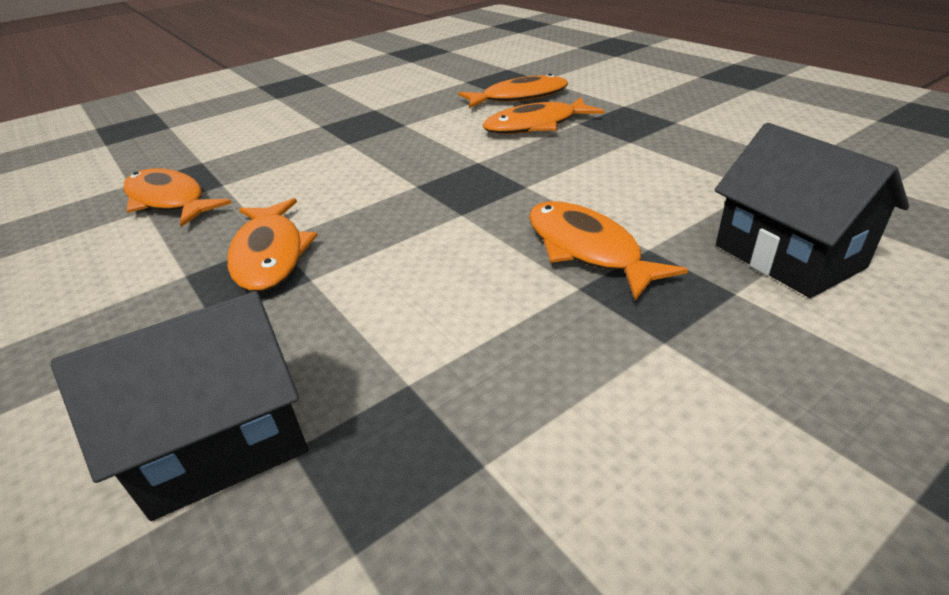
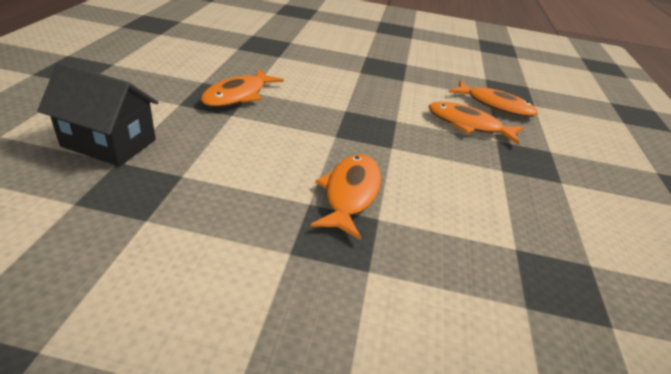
camera: 40 degrees right, 0 degrees up
orange fish [123,168,232,227] -> none
black house [715,123,910,298] -> none

